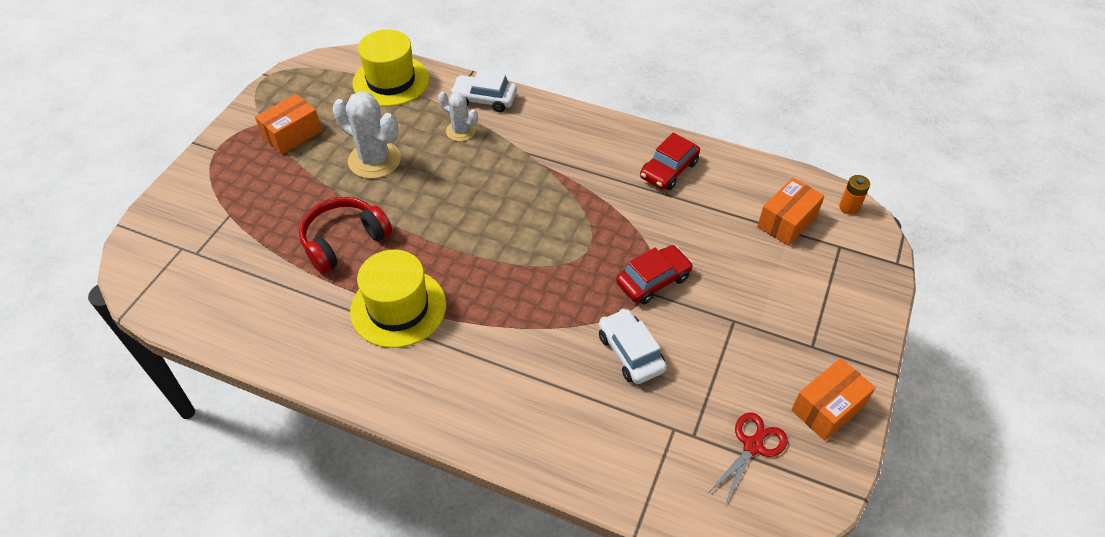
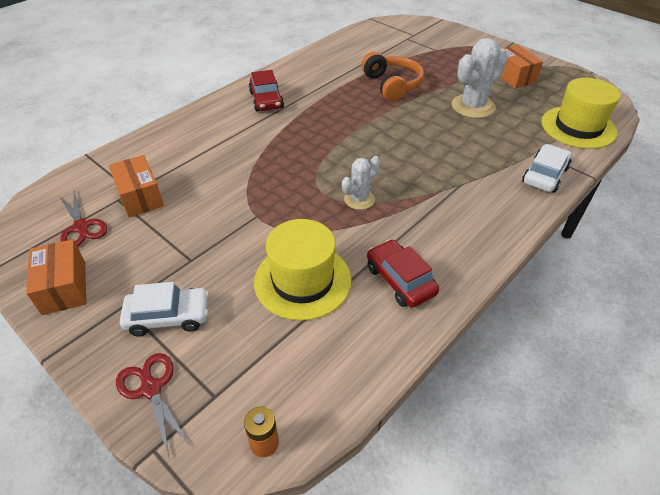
camera: 110 degrees right, 5 degrees down
red headphones [299,197,392,274] -> orange headphones [361,52,424,102]
yellow hat [350,250,446,348] -> yellow hat moved to [254,219,352,321]
white cactus [438,92,478,141] -> white cactus moved to [342,156,380,210]
white car [599,308,667,384] -> white car moved to [120,282,209,336]
red car [616,245,693,304] -> red car moved to [249,70,284,111]
orange box [757,178,825,246] -> orange box moved to [108,155,164,217]
none -> red scissors [116,353,190,457]

